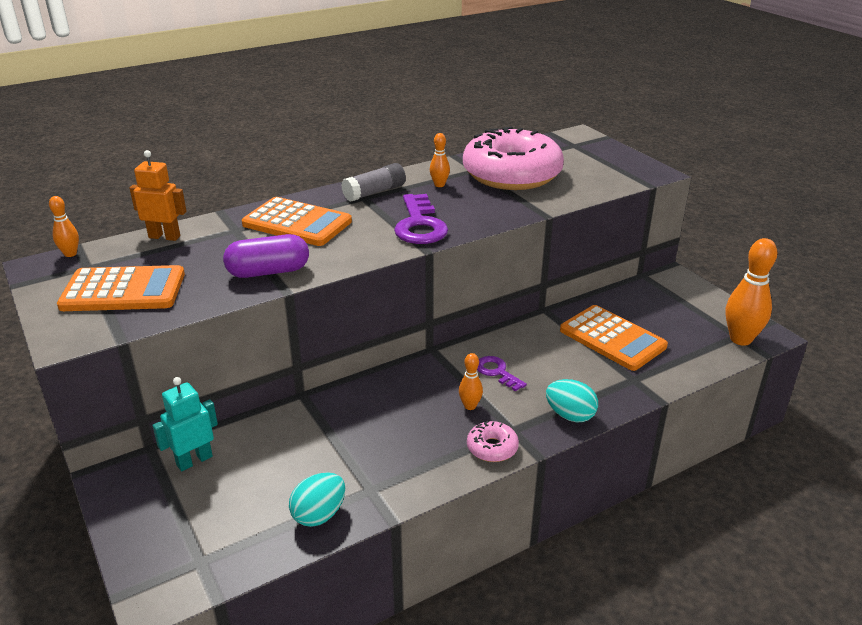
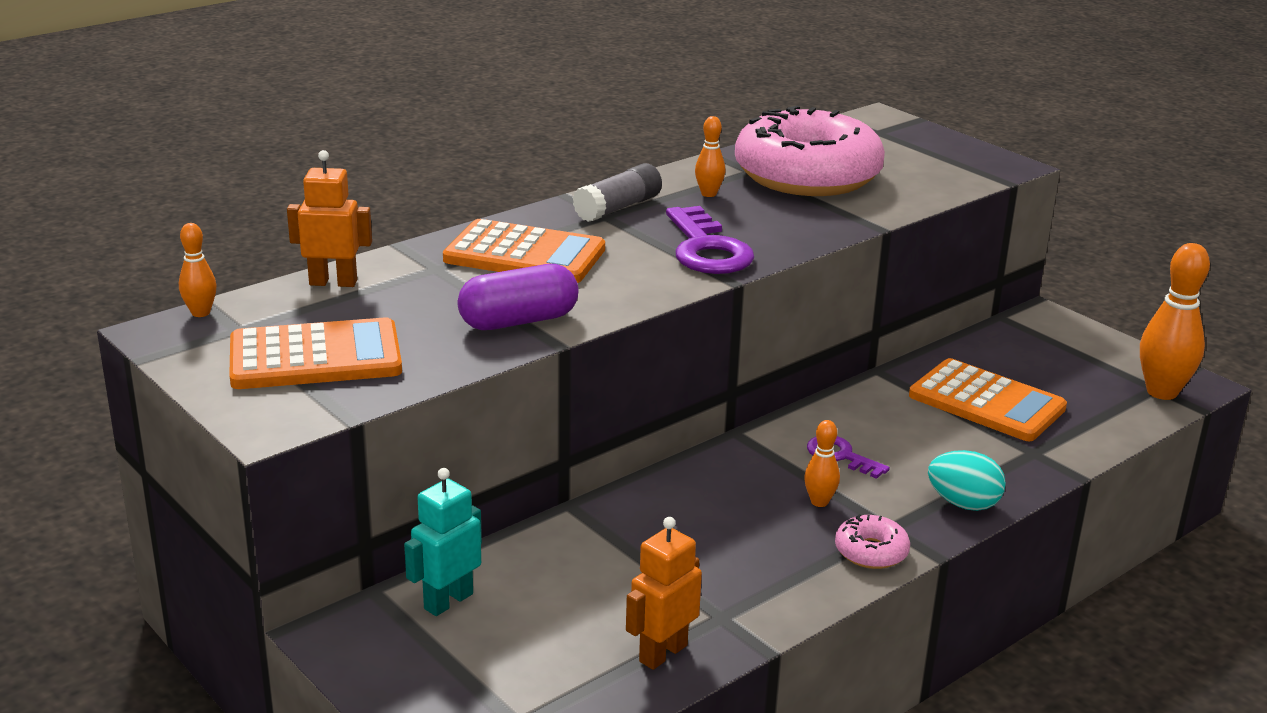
camera: 10 degrees left, 5 degrees down
turquoise egg [289,472,345,527] -> orange robot [626,517,702,670]

